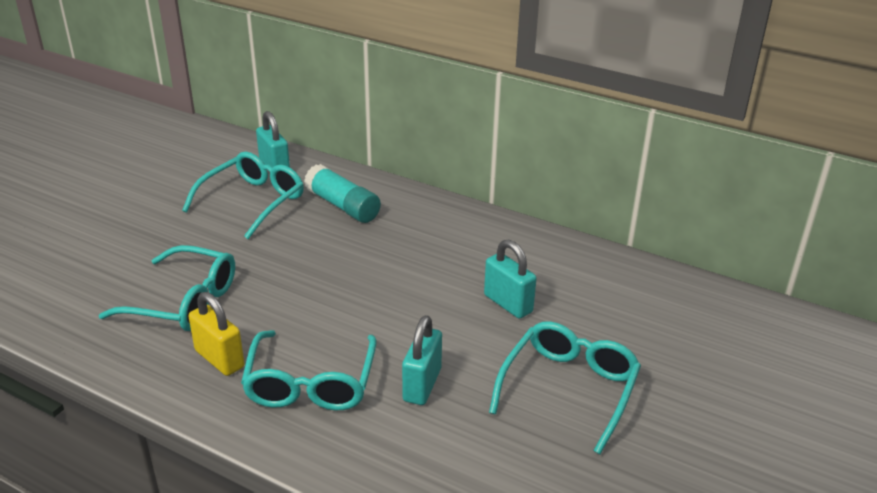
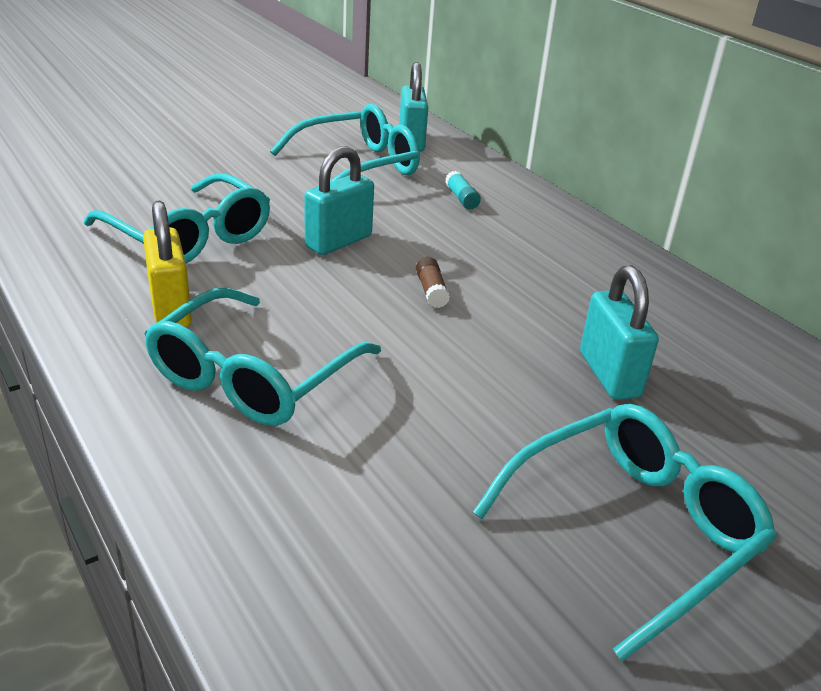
camera: 25 degrees right, 0 degrees up
turquoise glue stick [304,164,381,223] -> turquoise glue stick [445,171,481,209], size x0.45
turquoise padlock [402,315,442,405] -> turquoise padlock moved to [304,146,374,255]
none -> brown glue stick [416,257,450,308]

